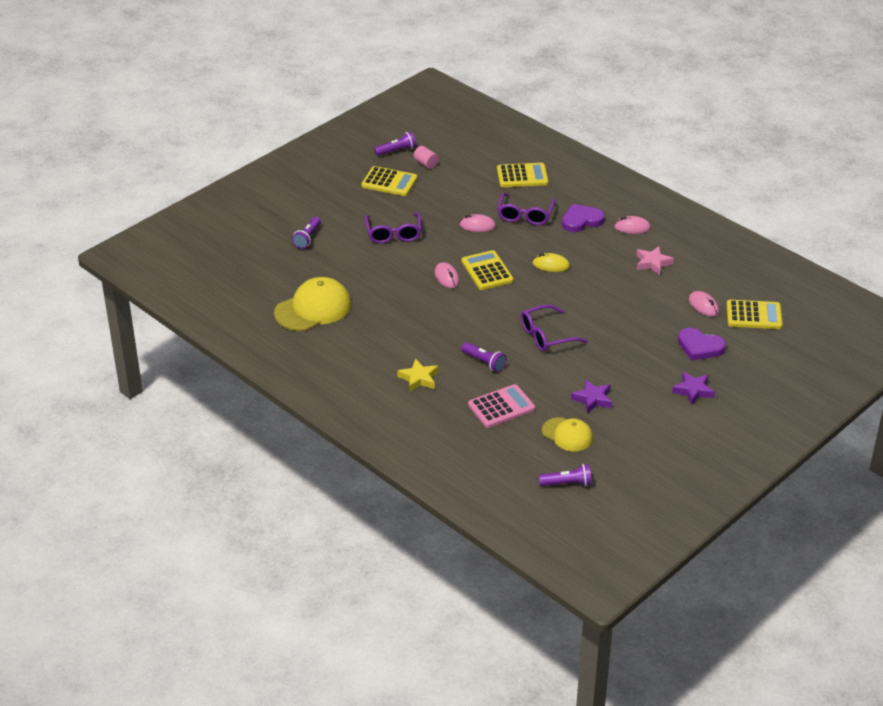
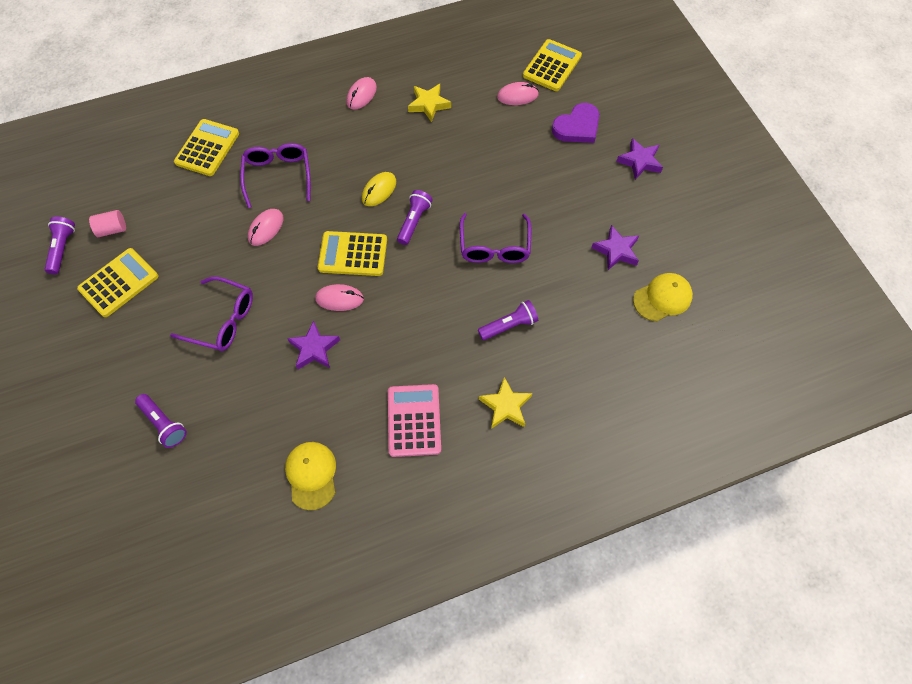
camera: 65 degrees left, 25 degrees up
yellow cap [274,277,351,331] -> yellow cap [285,442,336,510], size x0.61
pink calculator [468,384,535,428] -> pink calculator moved to [388,384,441,457]
purple glasses [497,193,556,225] -> purple glasses turned 135 degrees counterclockwise [240,143,311,208]
purple flashlight [539,464,592,486] -> purple flashlight moved to [397,190,433,245]
purple heart [562,204,605,232] -> none
pink star [636,246,674,275] -> yellow star [408,84,451,122]
none -> purple star [287,320,340,369]

